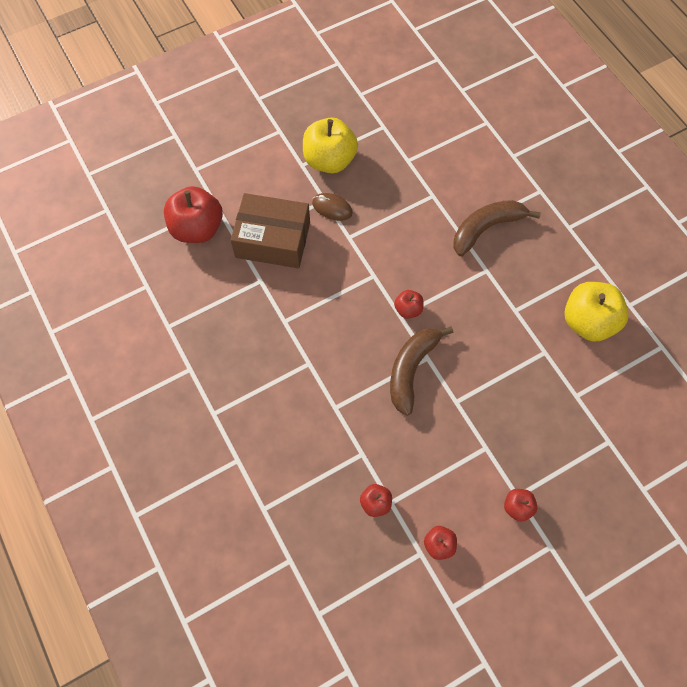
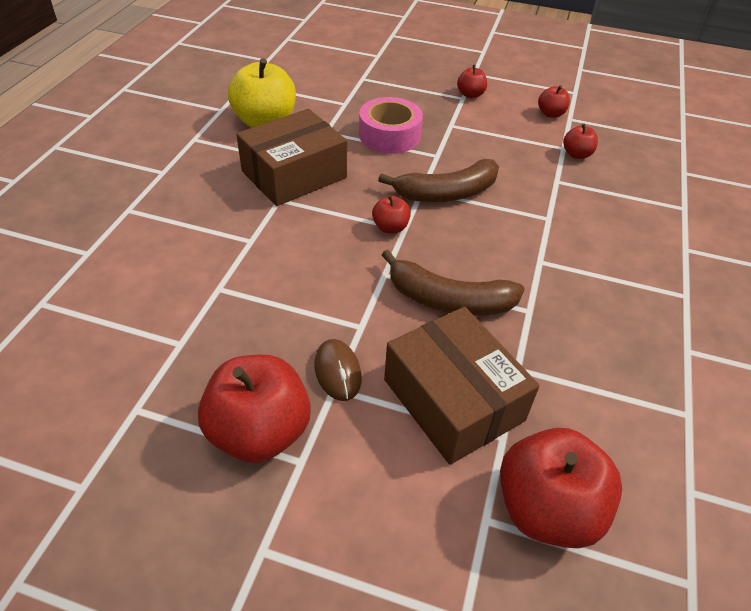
camera: 135 degrees left, 20 degrees down
yellow apple [303,118,358,173] -> red apple [198,355,311,463]
brown banana [453,200,541,256] -> brown banana moved to [382,250,525,316]
none -> brown box [236,109,347,206]
none -> pink tape [359,97,423,154]

